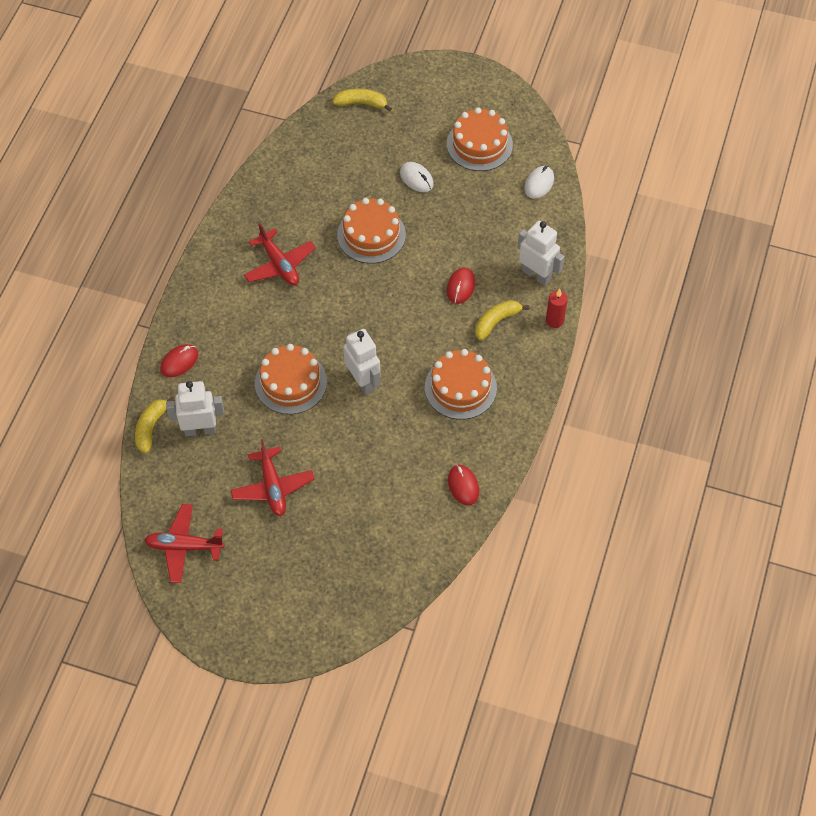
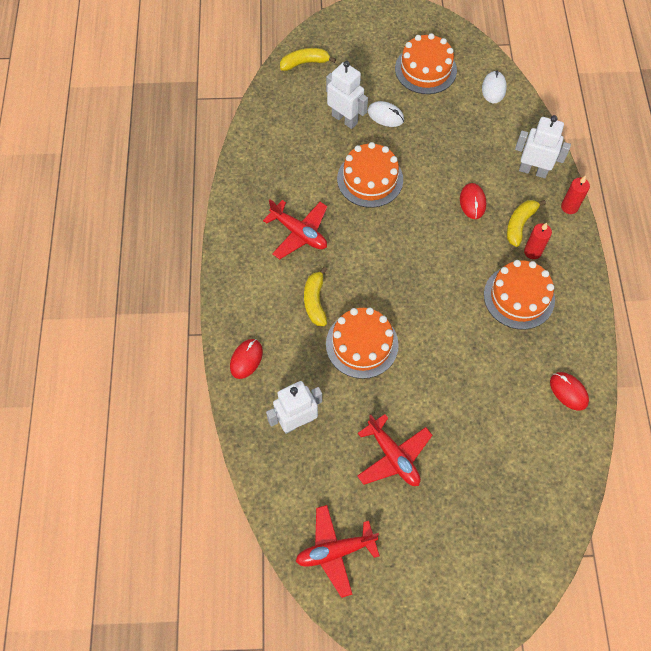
camera: 20 degrees left, 5 degrees up
yellow banana [135,397,175,454] -> yellow banana moved to [304,267,327,326]
white robot [343,329,380,395] -> white robot moved to [326,61,368,129]
none -> red candle [524,223,552,259]

